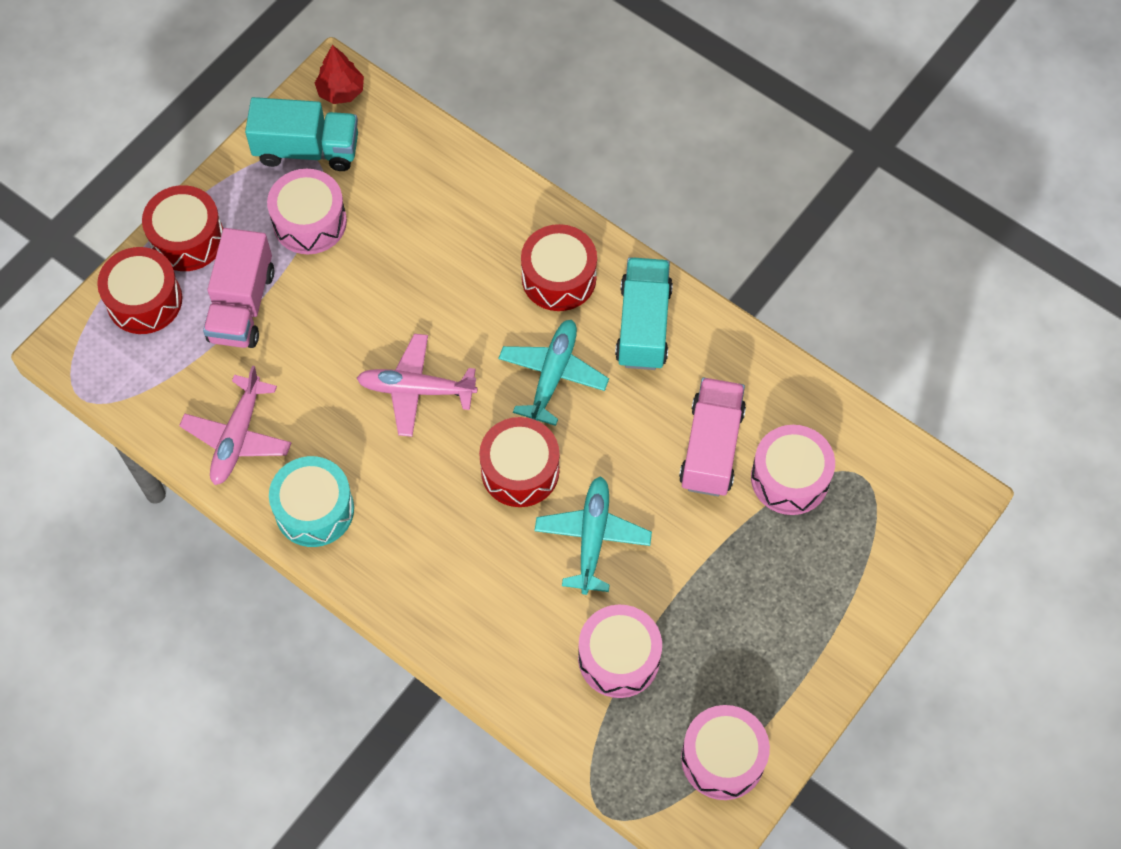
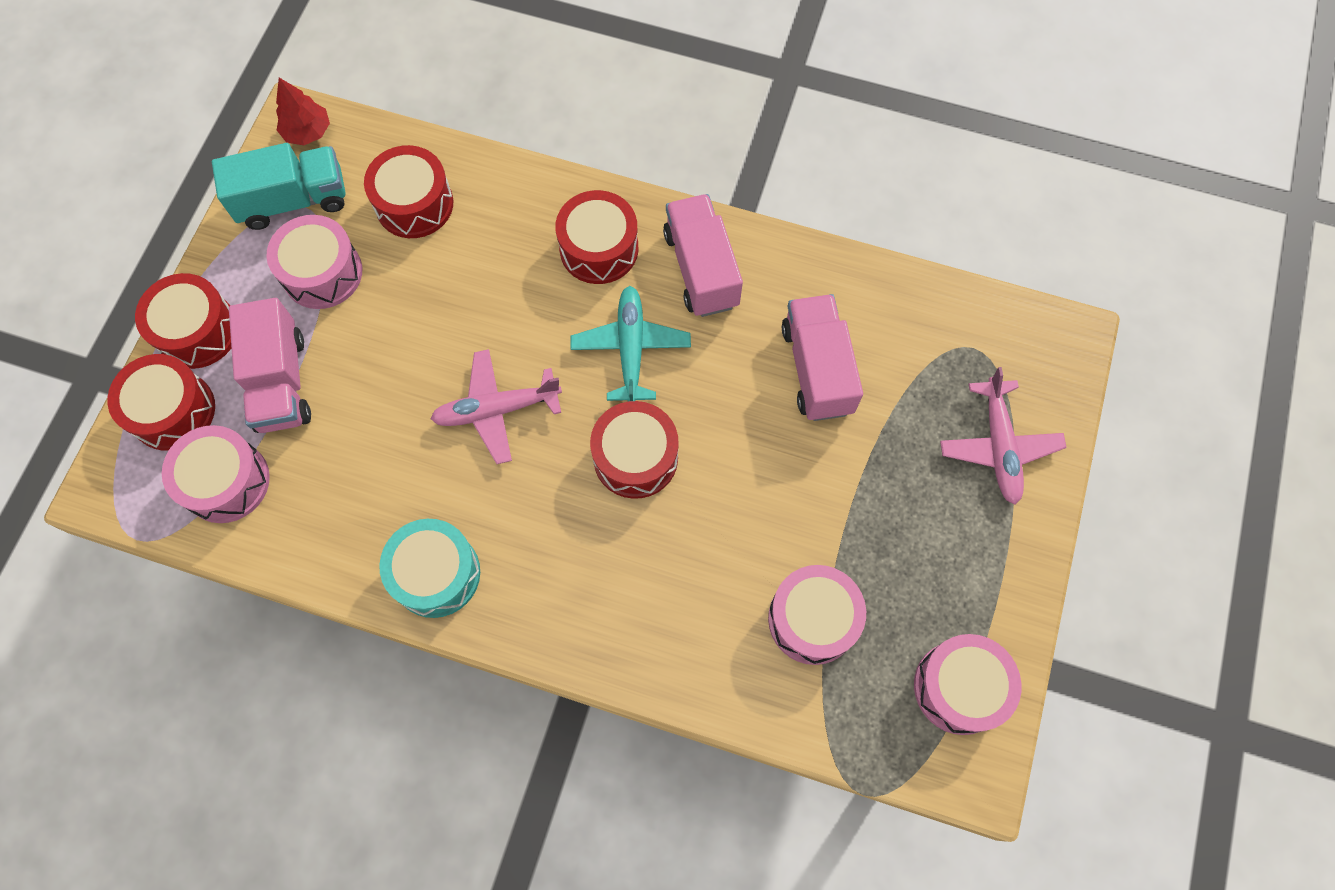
camera: 20 degrees left, 5 degrees up
pink plane [179,366,291,485] -> pink plane moved to [940,367,1067,504]
turquoise plane [534,476,652,595] -> none
turquoise truck [615,257,673,370] -> pink truck [663,194,743,317]
pink drum [751,425,835,515] -> pink drum moved to [162,425,270,523]
none -> red drum [364,145,453,238]

